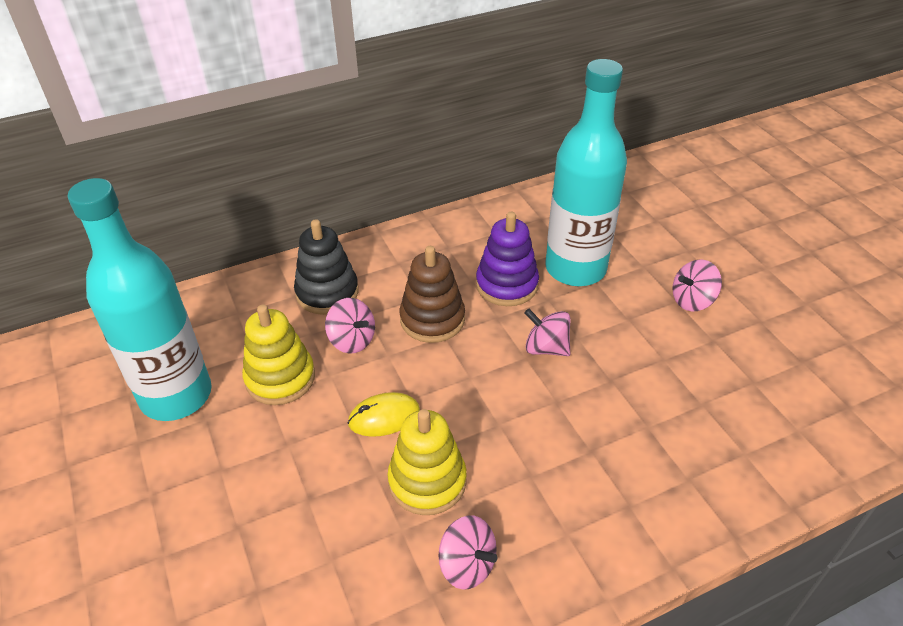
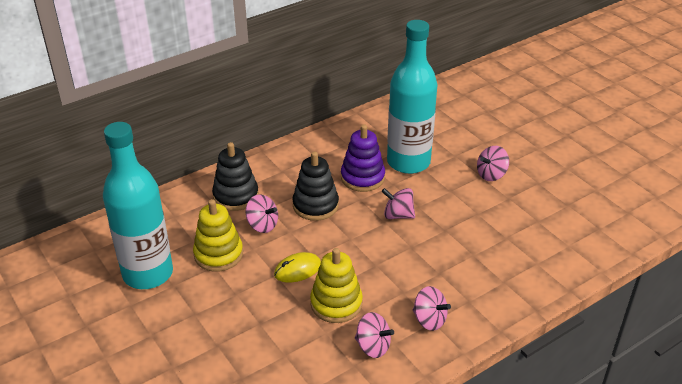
camera: 10 degrees left, 5 degrees down
brown stacking toy [400,246,465,343] -> black stacking toy [293,152,339,221]
none -> pink spinning top [413,286,451,331]

